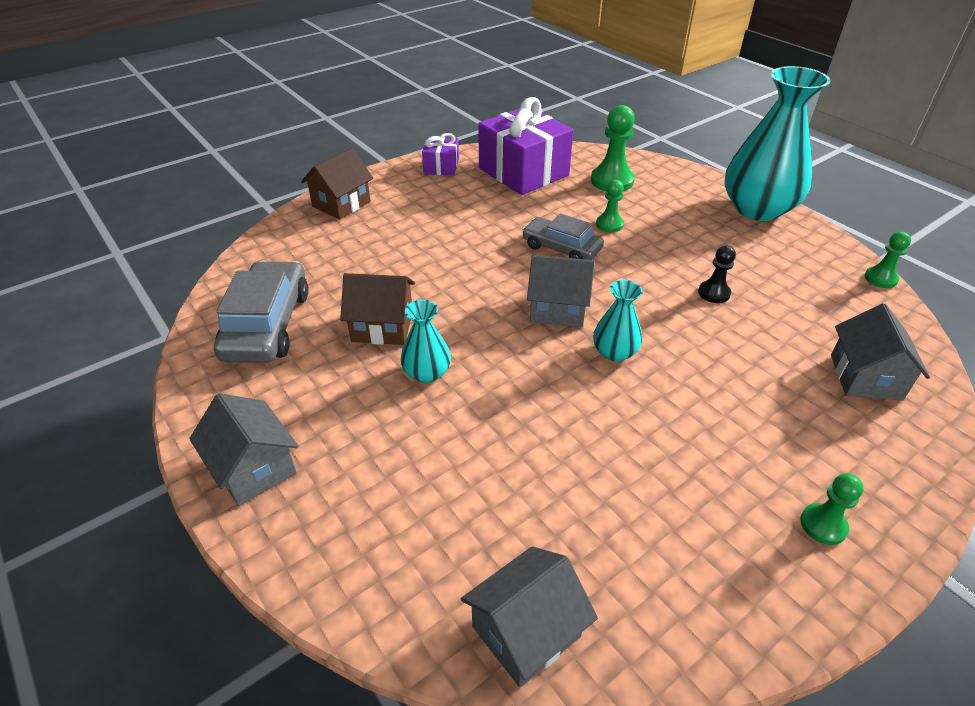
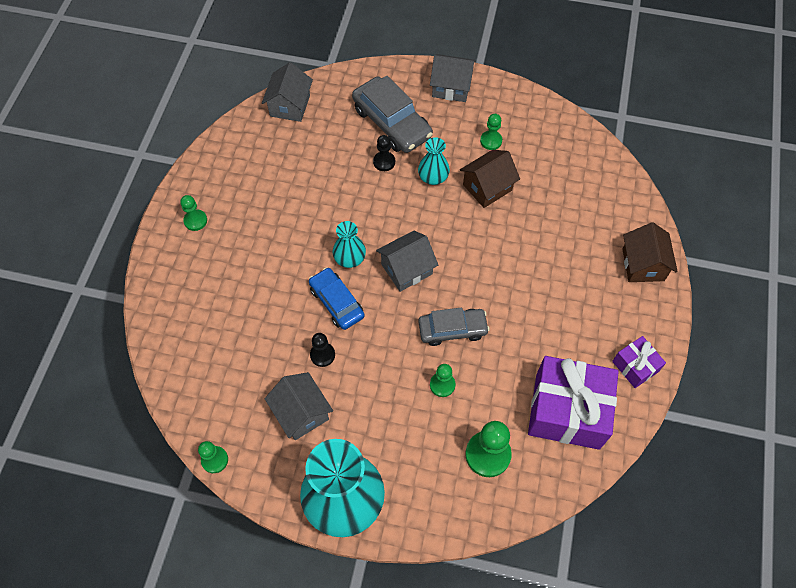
camera: 140 degrees right, 20 degrees up
grey car [214,261,309,363] -> grey car moved to [352,76,433,153]
grey house [831,303,930,401] -> grey house moved to [265,372,333,440]
none -> blue car [309,267,365,330]
none -> black pawn [373,135,395,171]
none -> green pawn [480,114,502,150]

